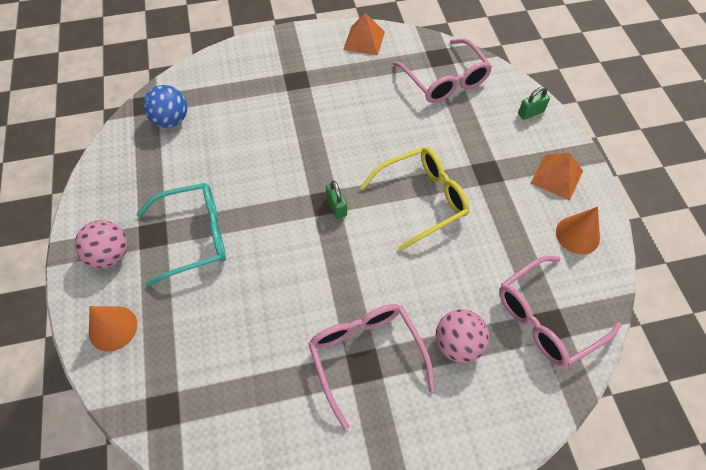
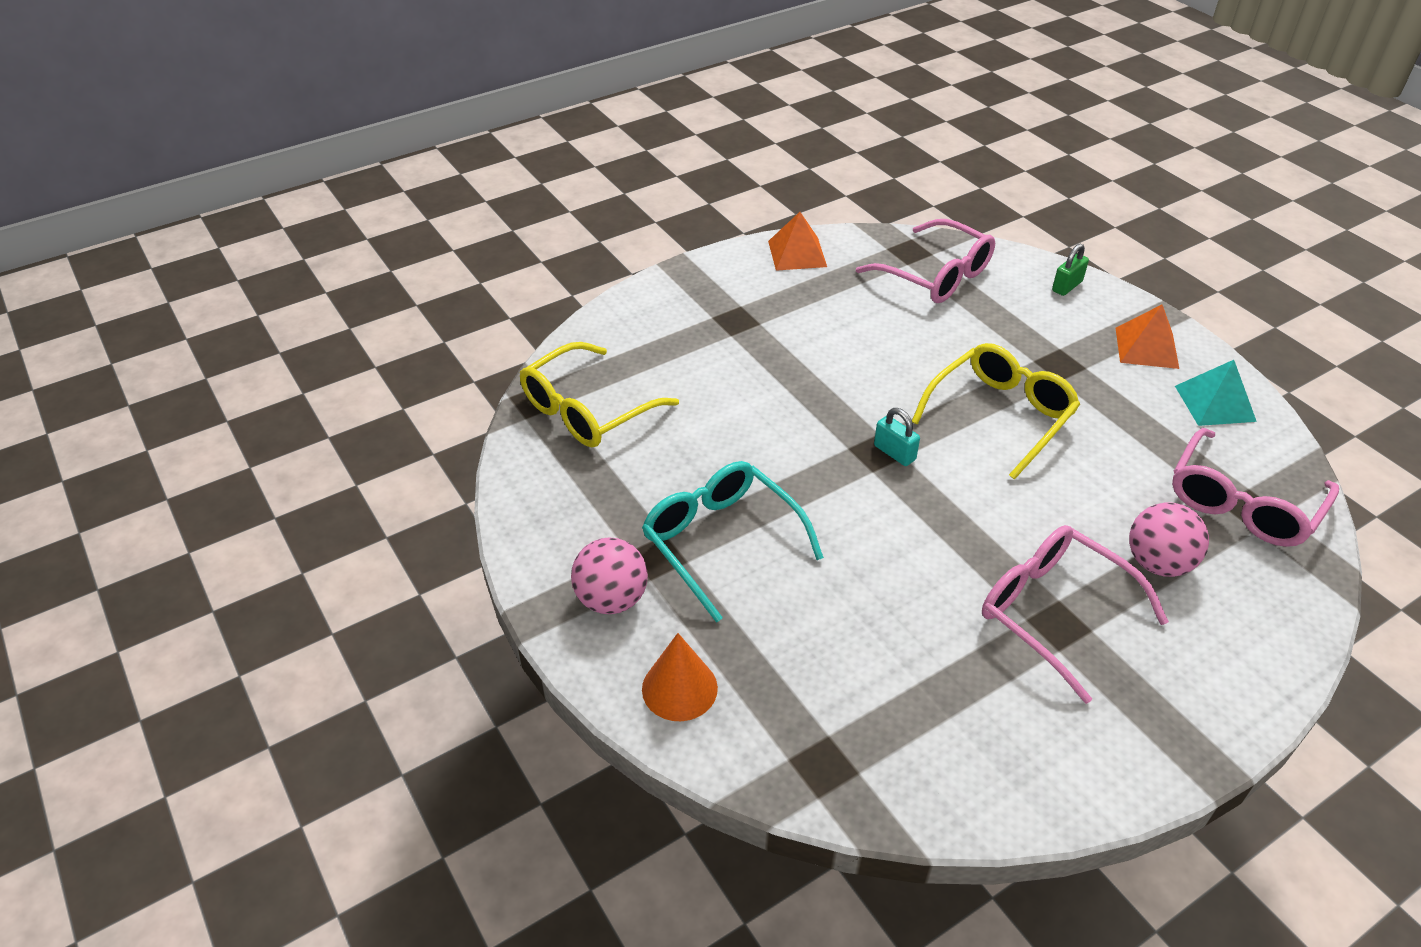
camera: 20 degrees left, 15 degrees down
turquoise glasses [137,183,226,287] -> turquoise glasses turned 90 degrees counterclockwise [642,461,824,623]
blue ball [143,85,187,128] -> yellow glasses [520,342,679,447]
green padlock [326,181,347,219] -> turquoise padlock [874,408,920,466]
orange cone [556,207,600,254] -> turquoise pyramid [1175,360,1257,426]

